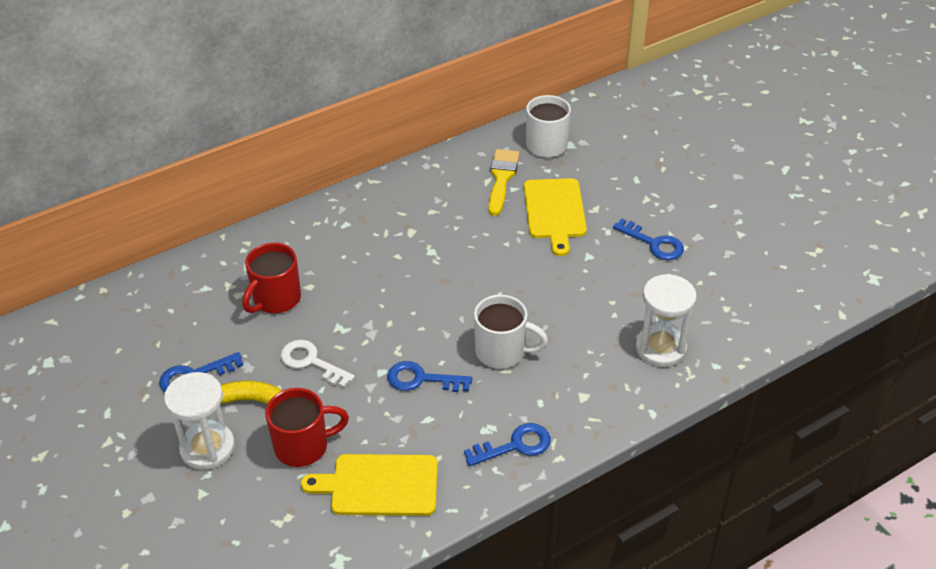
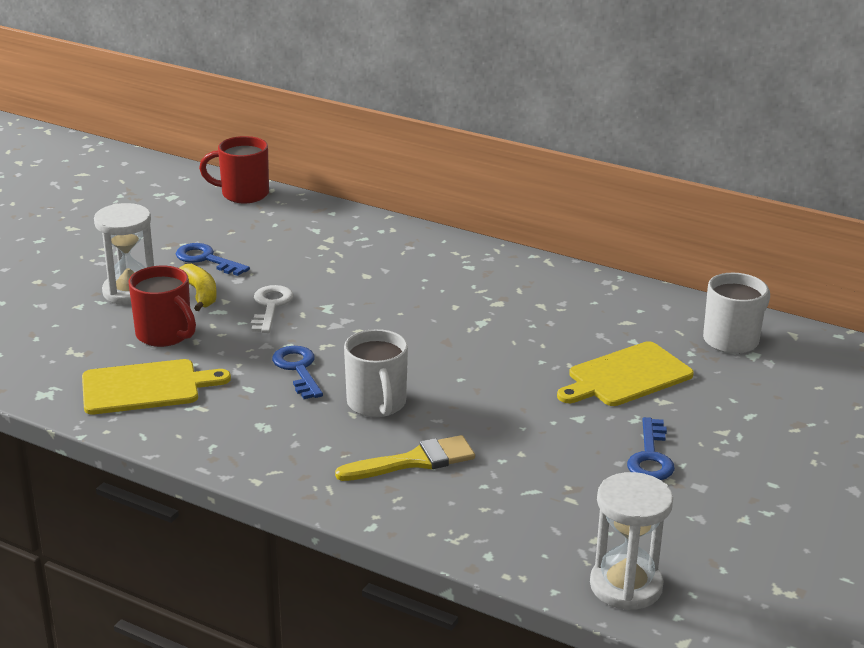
camera: 60 degrees right, 15 degrees down
red mug [242,243,301,313] -> red mug moved to [199,136,269,203]
yellow cutting board [301,454,438,516] -> yellow cutting board turned 105 degrees clockwise [82,359,231,414]
blue key [464,423,551,466] -> none
yellow brush [488,149,520,216] -> yellow brush moved to [335,435,475,481]
white hourglass [636,274,697,367] -> white hourglass moved to [590,472,673,610]

